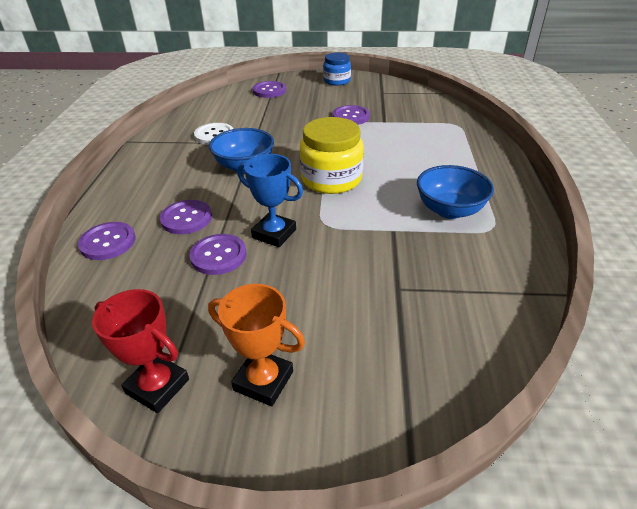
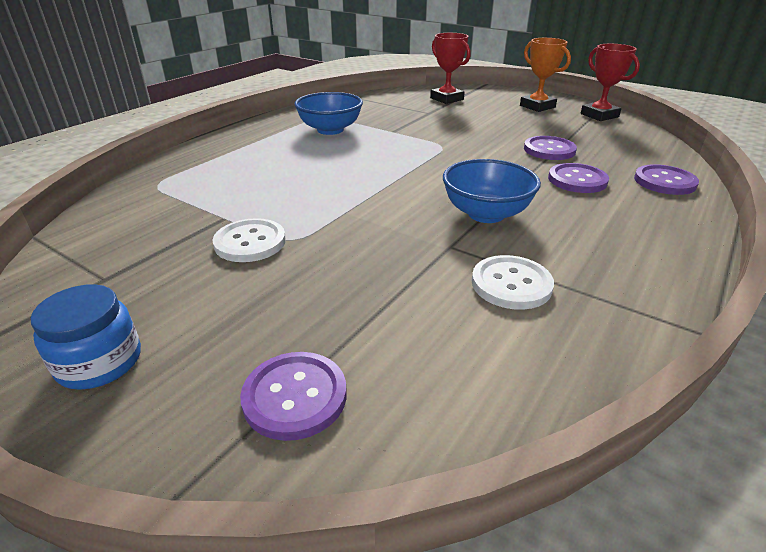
camera: 150 degrees left, 5 degrees down
blue trophy [237,154,303,247] -> none
yellow jar [300,117,364,194] -> none
purple button [333,105,370,125] -> white button [213,218,286,262]
none -> red trophy [430,33,471,104]

